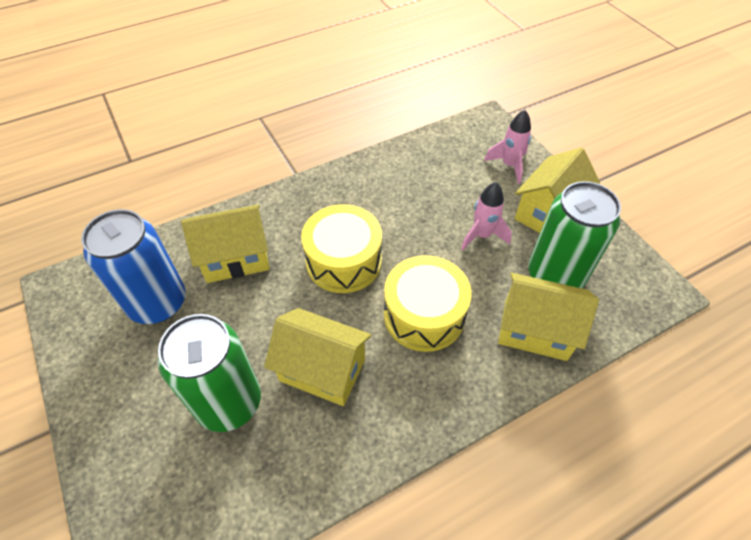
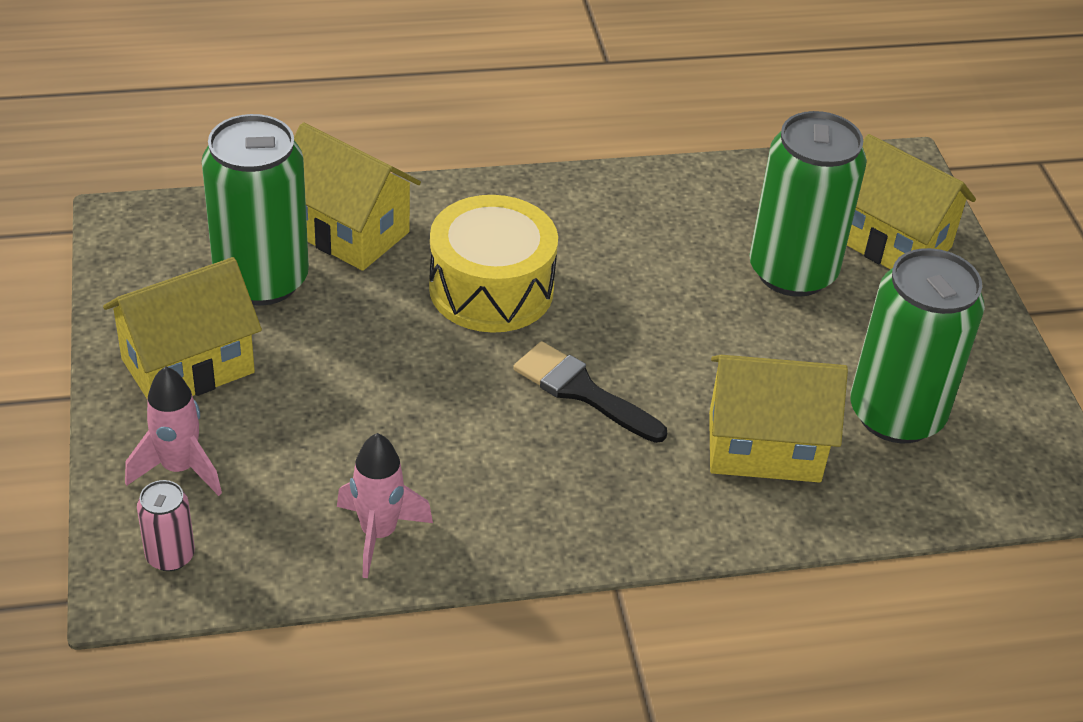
camera: 165 degrees left, 10 degrees down
blue can [81,209,186,324] -> green can [850,248,985,444]
yellow house [264,308,371,406] -> yellow house moved to [847,134,976,270]
yellow drum [301,204,382,293] -> black brush [513,341,667,443]
pink rocket [461,182,512,251] -> pink rocket moved to [337,433,433,578]
none -> pink can [137,480,195,571]

